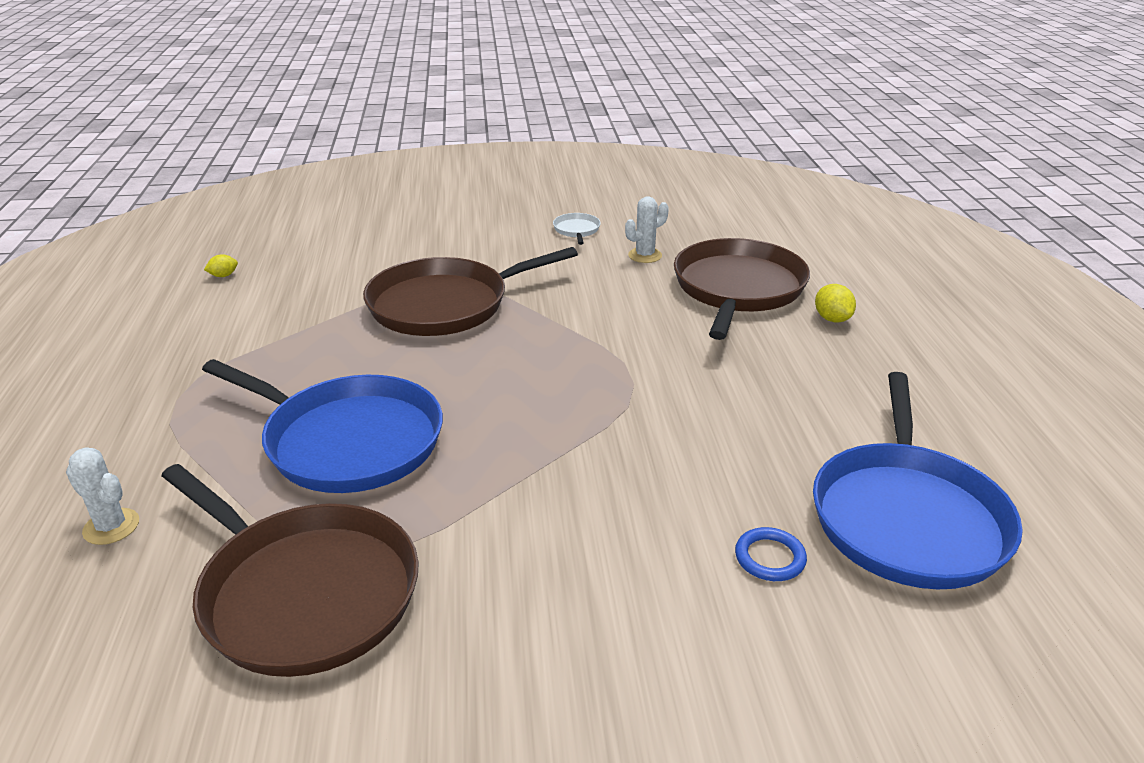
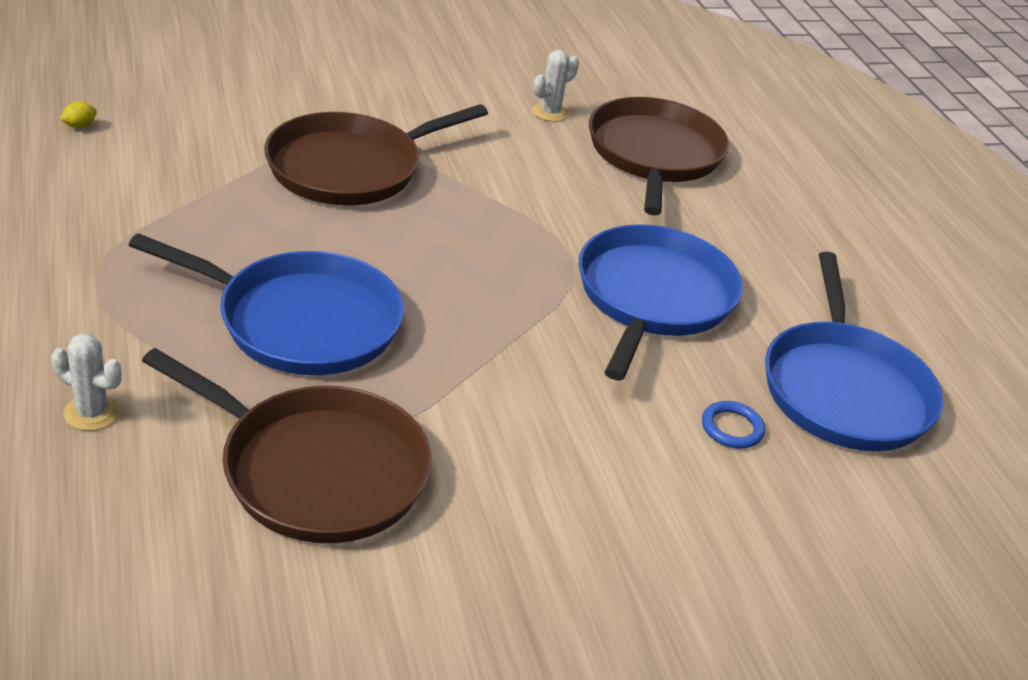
camera: 15 degrees left, 5 degrees up
white pan [553,213,601,245] -> none
yellow lemon [815,284,856,322] -> none
none -> blue pan [578,224,743,380]

